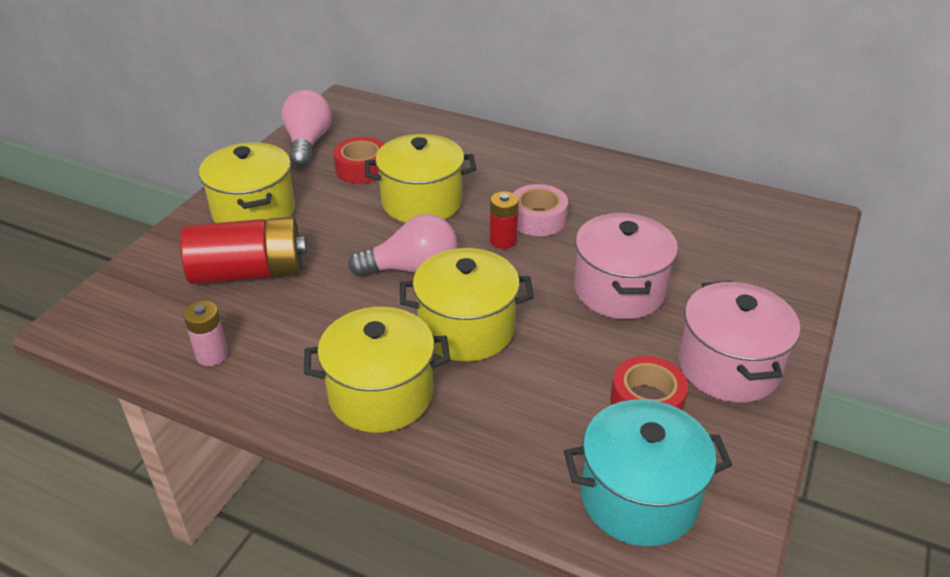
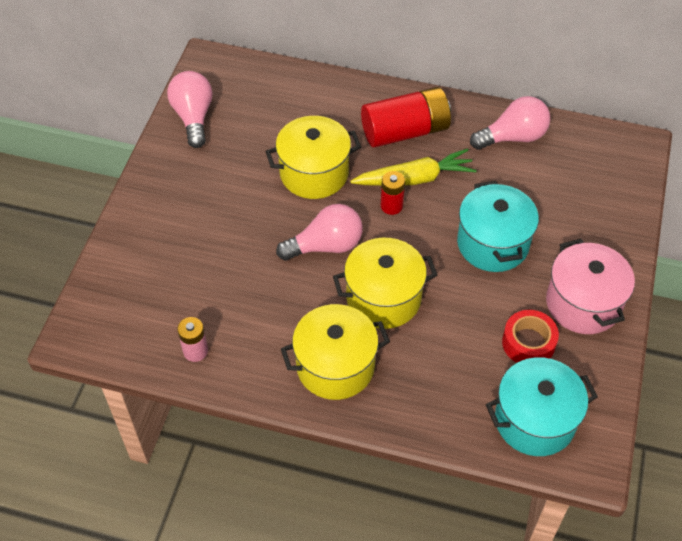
camera: 10 degrees left, 15 degrees up
red battery [180,217,307,284] -> red battery moved to [361,87,451,148]
yellow pot [199,142,295,223] -> none
red tape [333,137,384,184] -> none
pink tape [513,184,568,236] -> yellow carrot [350,149,477,186]
pink pot [574,213,678,319] -> turquoise pot [457,181,539,272]
none -> pink light bulb [470,96,550,150]

